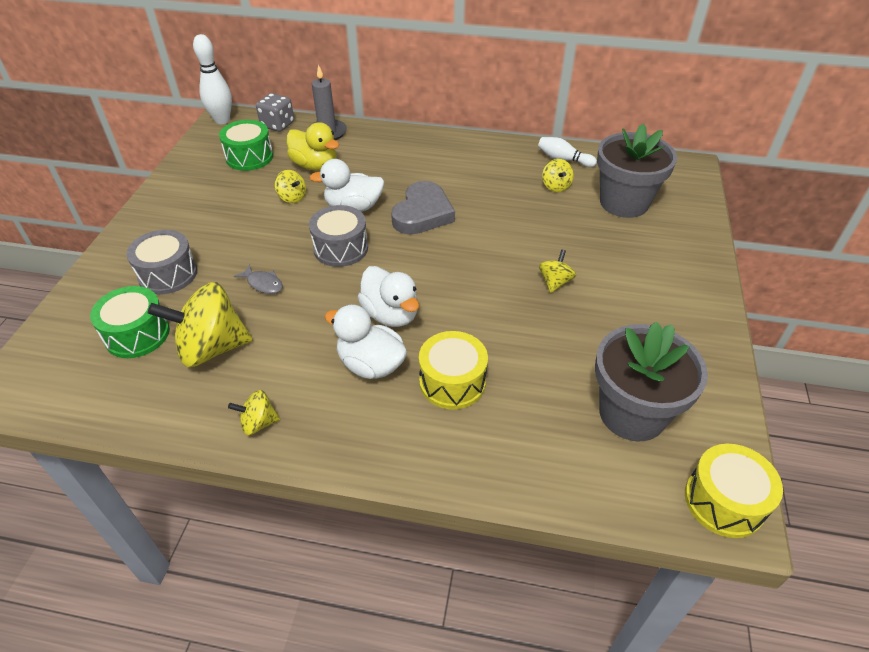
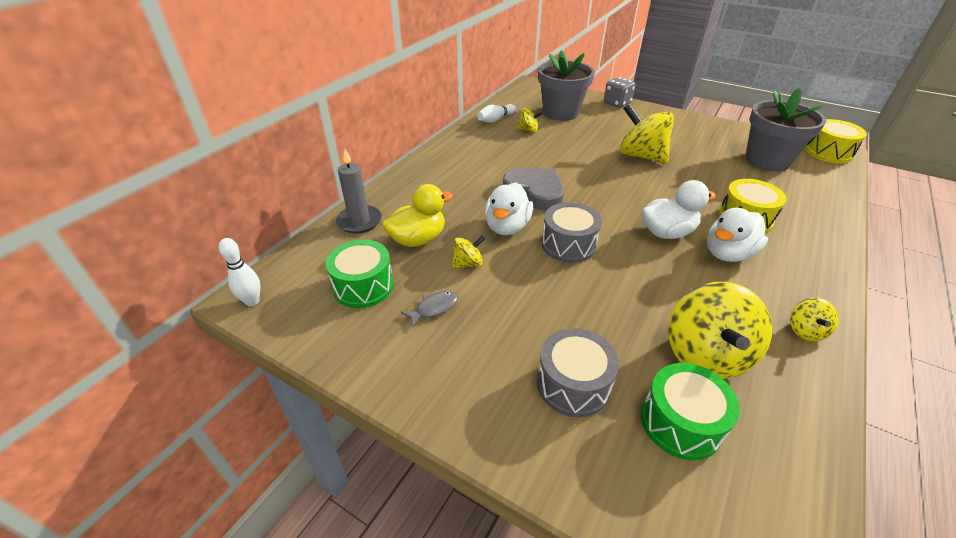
camera: 70 degrees left, 5 degrees down
white bowling pin [193,34,232,124] -> white bowling pin [219,238,260,306], size x0.65
grey fish [234,264,283,294] -> grey fish moved to [401,291,458,327]
grey dice [256,93,294,132] -> grey dice moved to [604,77,635,108]
yellow spinning top [539,249,576,293] -> yellow spinning top [620,104,674,164], size x2.08

